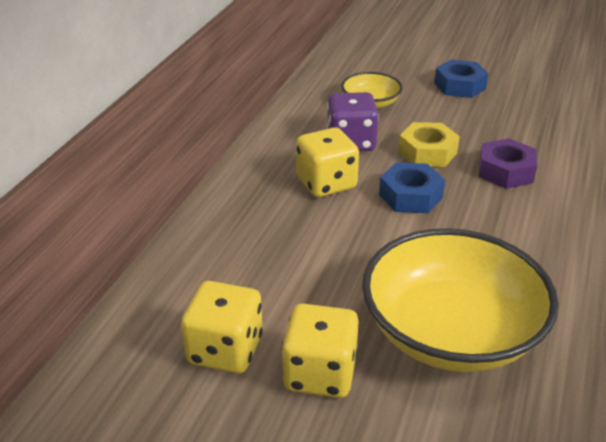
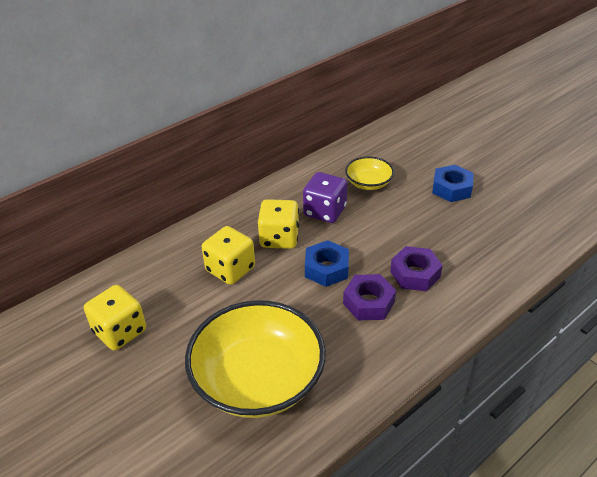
camera: 30 degrees right, 5 degrees up
yellow dice [282,303,359,398] -> yellow dice moved to [202,226,255,285]
yellow nut [398,122,460,167] -> none
none -> purple nut [343,274,396,320]

